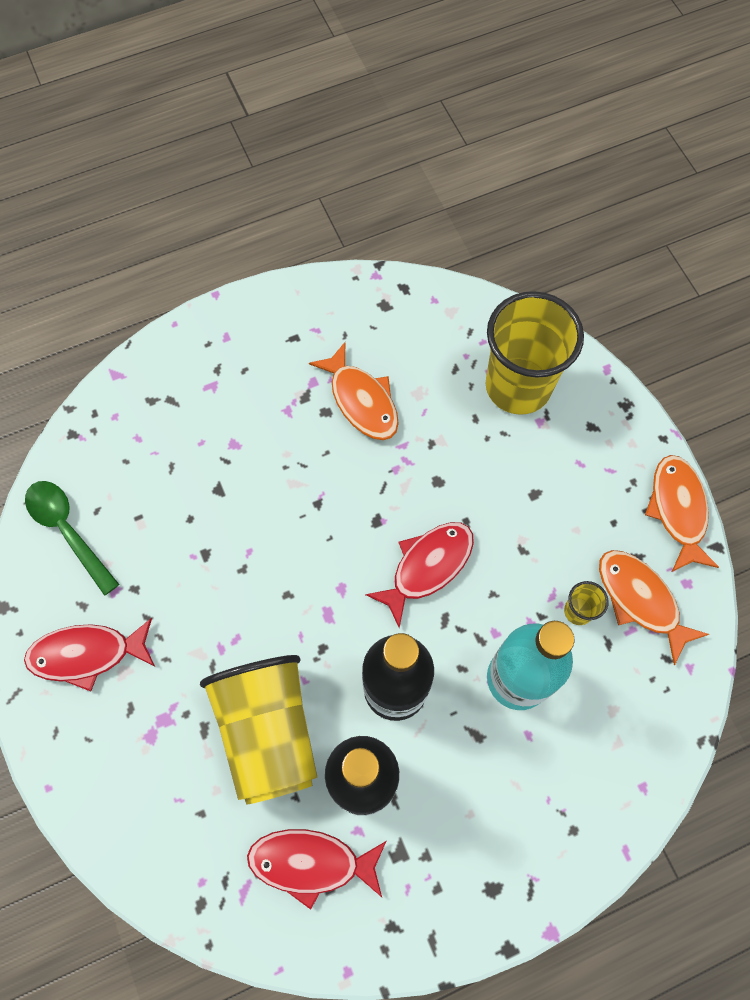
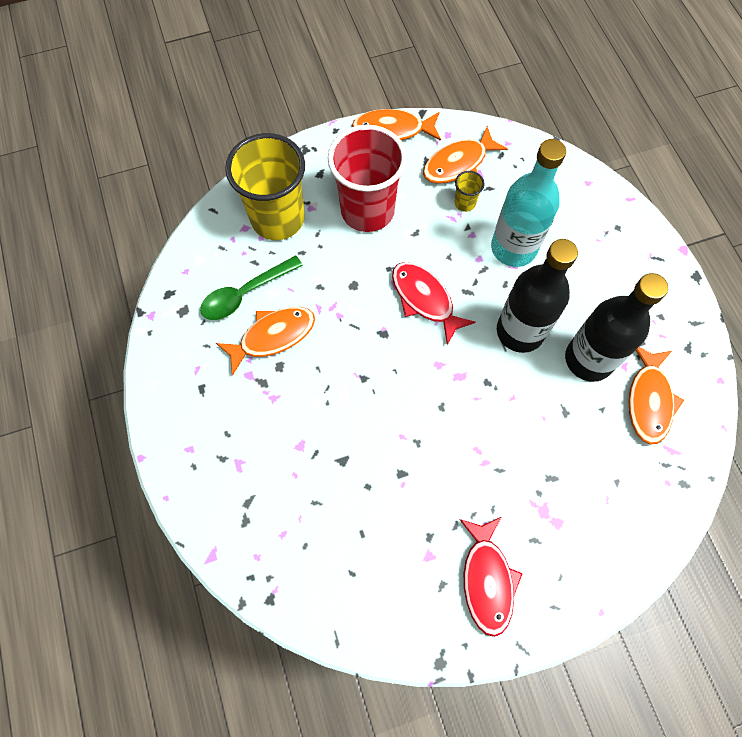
camera: 85 degrees left, 0 degrees up
green spoon [25,481,120,596] -> green spoon moved to [200,255,303,320]
yellow cup [200,655,317,805] -> none
red fish [247,829,386,910] -> orange fish [629,347,684,445]
none -> red cup [328,125,407,232]

